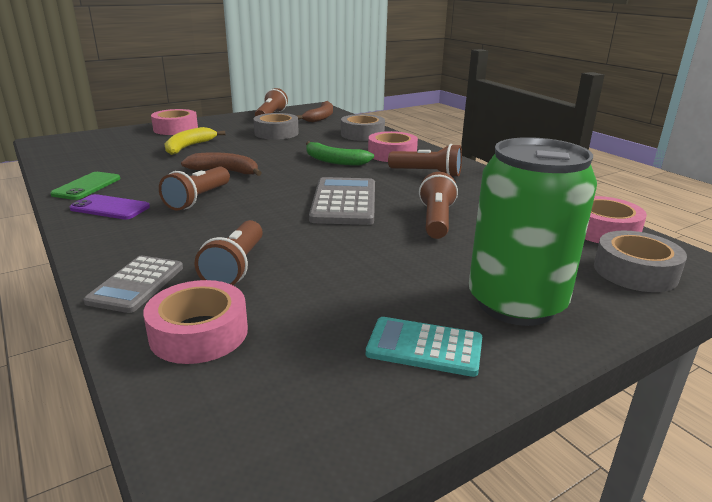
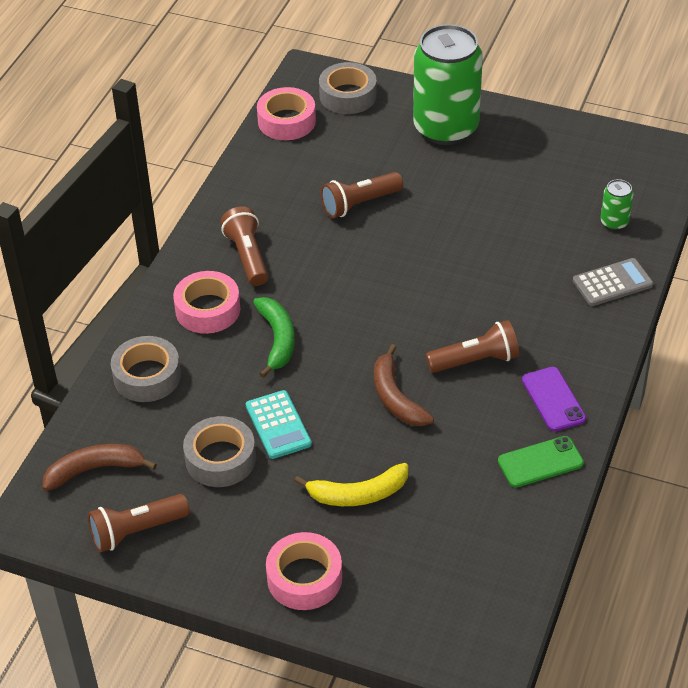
camera: 125 degrees left, 20 degrees up
pink tape [143,280,248,364] -> green can [600,179,633,230]
brown flashlight [195,220,263,285] -> none
grey calculator [309,177,375,225] -> none
turquoise calculator [366,317,482,377] -> turquoise calculator moved to [246,390,312,459]

